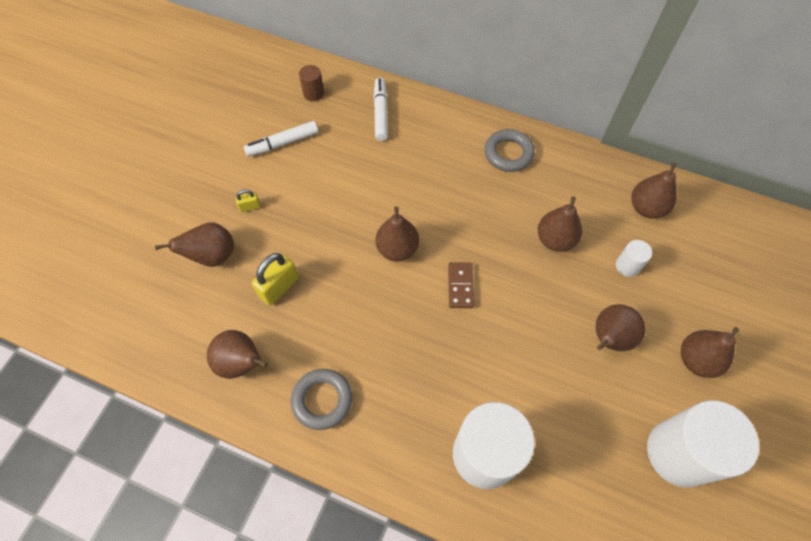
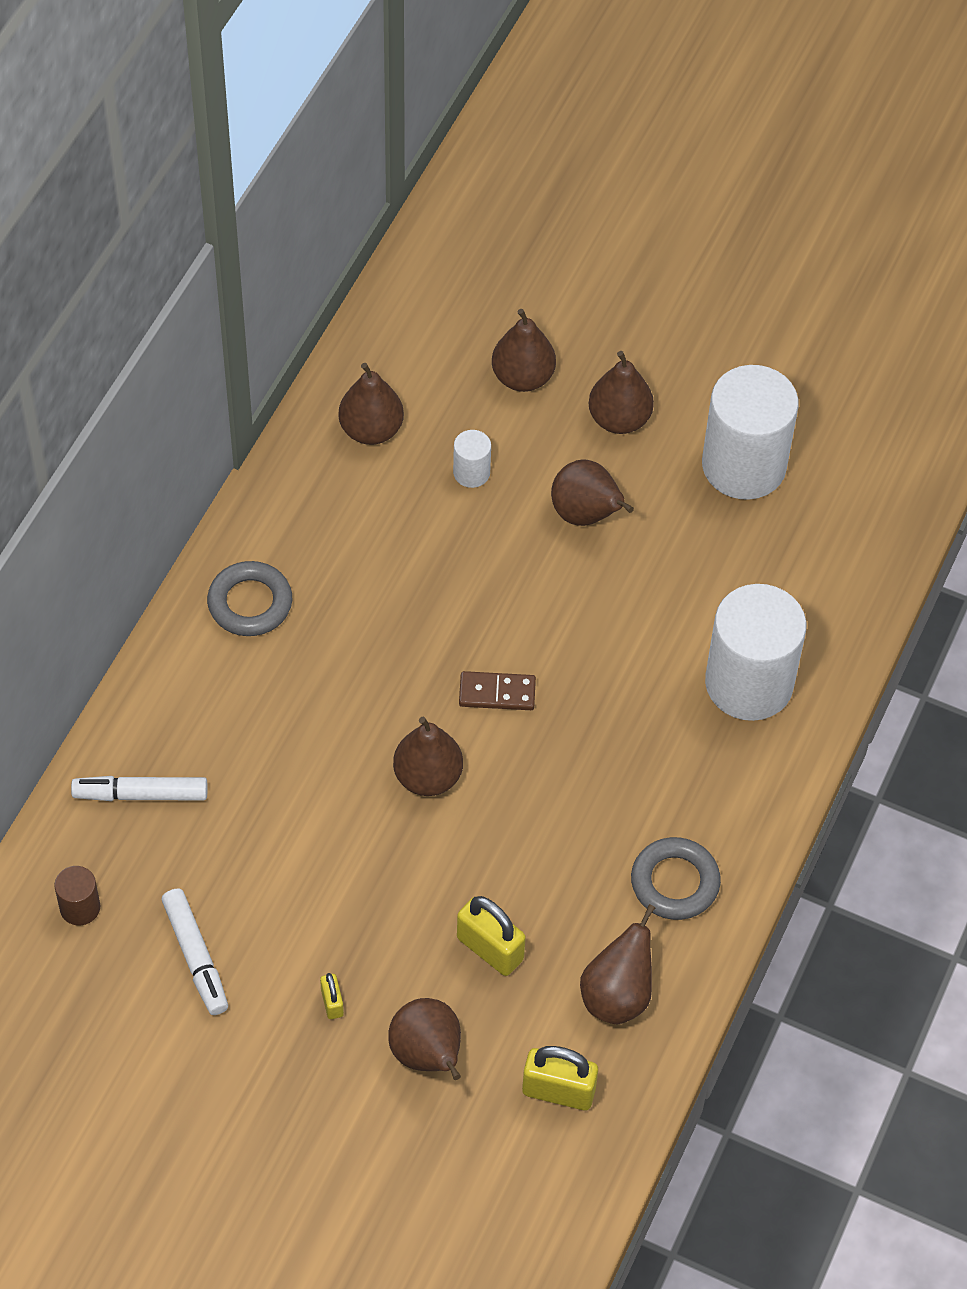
camera: 90 degrees left, 5 degrees down
brown pear [538,196,582,252] -> brown pear moved to [492,309,556,392]
none -> yellow padlock [522,1046,598,1110]

